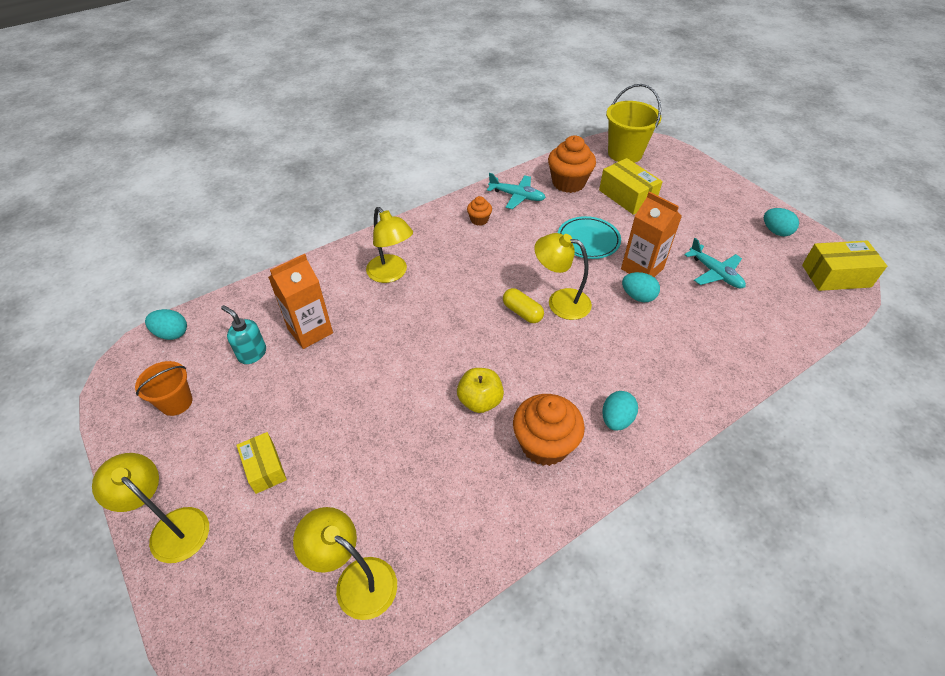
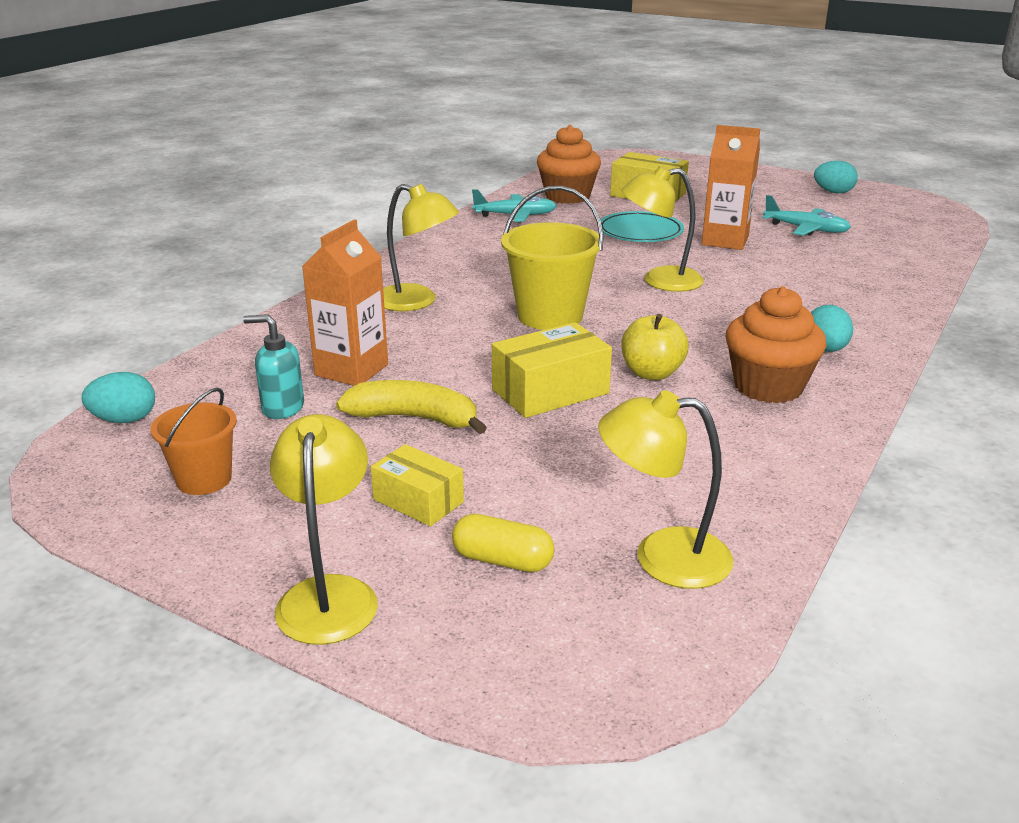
camera: 25 degrees left, 20 degrees down
yellow lamp [92,453,209,563] -> yellow lamp turned 75 degrees clockwise [270,414,378,645]
orange cupcake [467,196,492,226] -> none
yellow capsule [503,288,544,323] -> yellow capsule moved to [452,514,555,572]
yellow bucket [606,84,661,163] -> yellow bucket moved to [501,186,604,330]
turquoise egg [622,272,660,302] -> none
yellow box [802,240,887,291] -> yellow box moved to [492,322,612,418]
none -> yellow banana [336,380,487,434]

